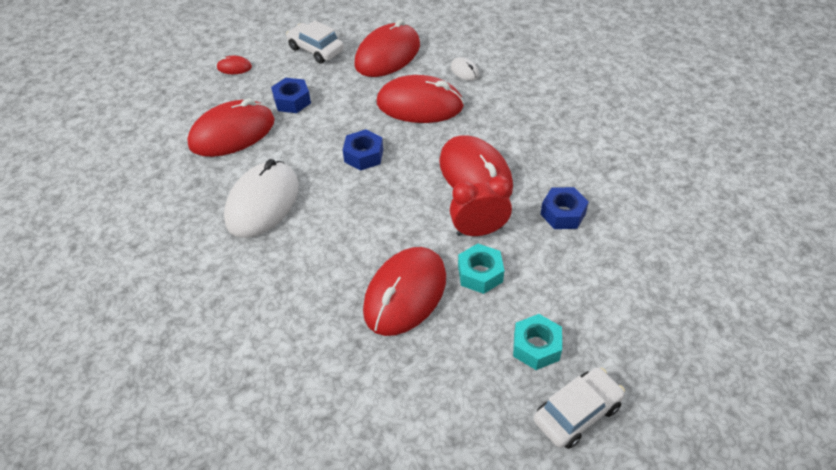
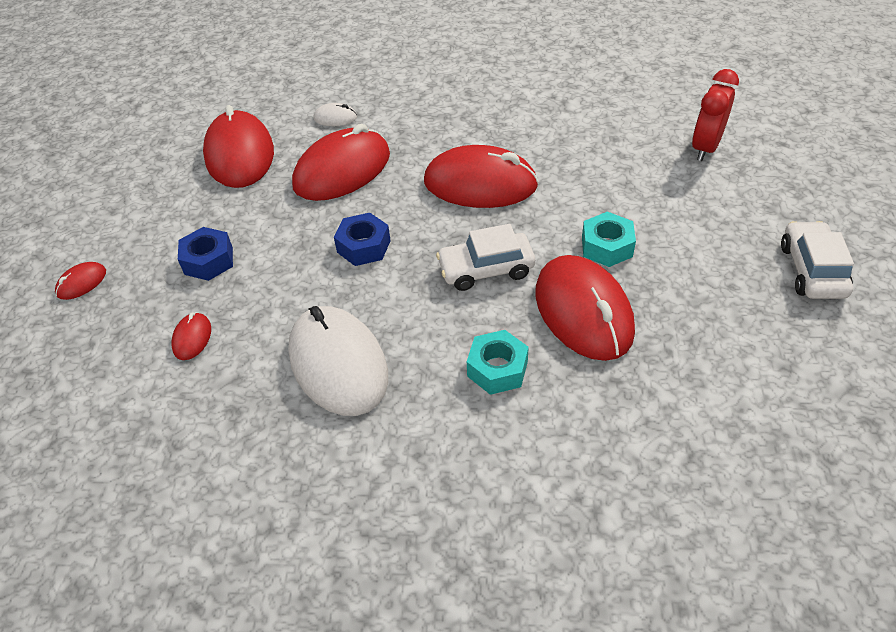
camera: 50 degrees left, 0 degrees up
red mouse [187,98,275,157] -> red mouse [171,312,211,360], size x0.43
white car [286,20,344,64] -> white car moved to [436,224,535,291]
red clock [450,176,512,236] -> red clock moved to [692,69,739,161]
turquoise nut [513,314,562,370] -> turquoise nut moved to [467,330,529,395]
blue nut [540,187,589,229] -> none

